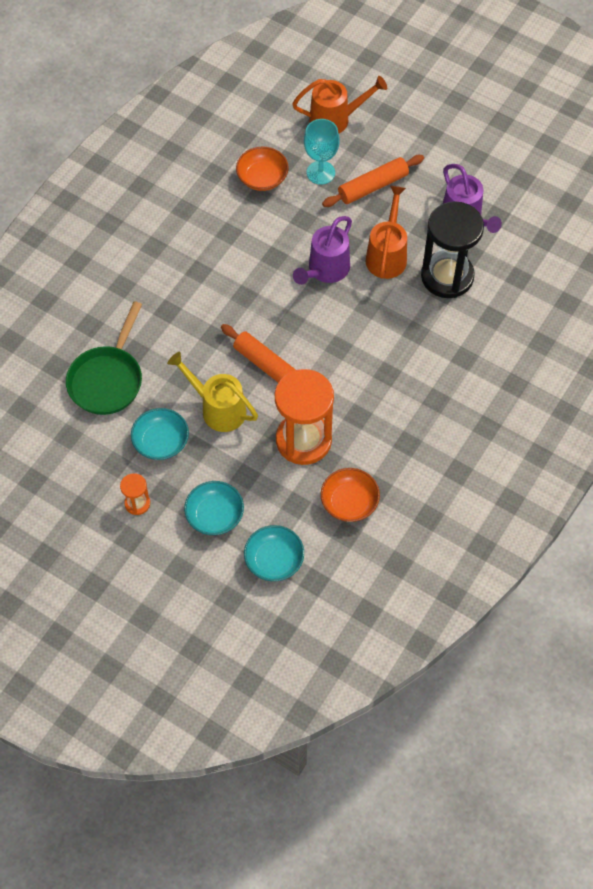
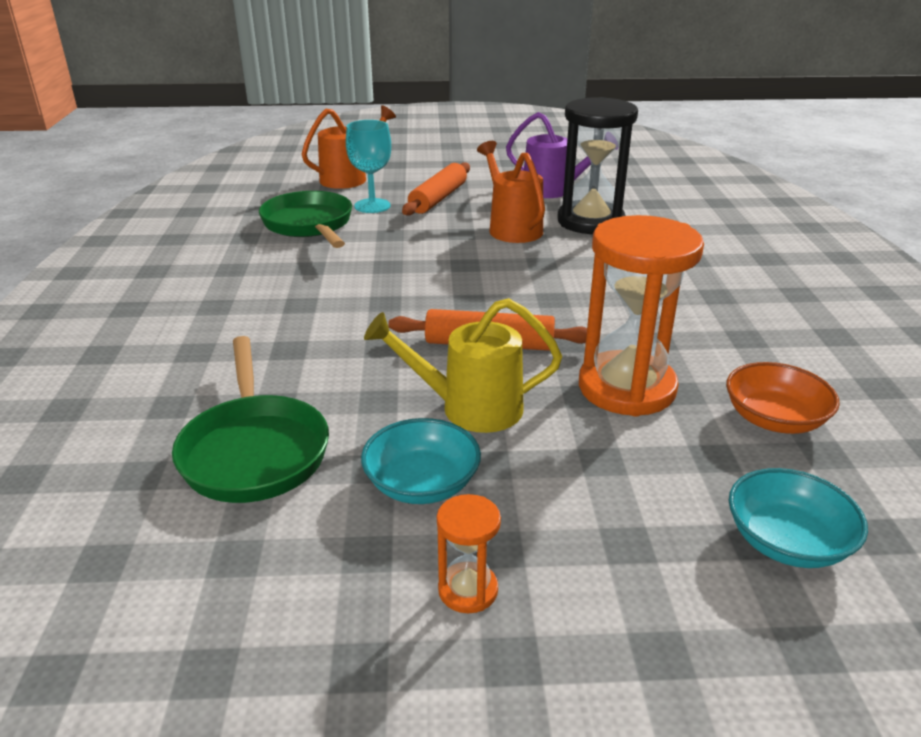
camera: 35 degrees left, 30 degrees down
turquoise bowl [184,481,244,535] -> none
orange bowl [236,147,289,191] -> green pan [259,191,352,248]
purple watering can [293,216,352,285] -> none

